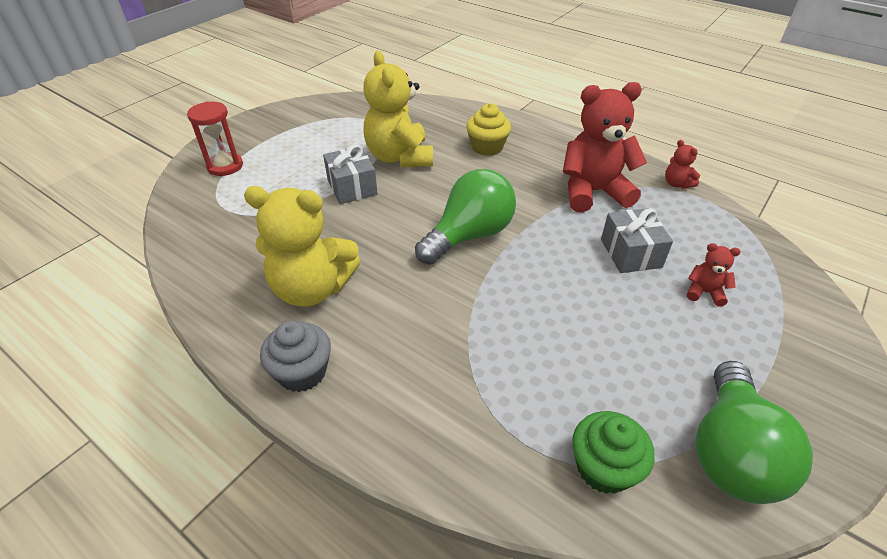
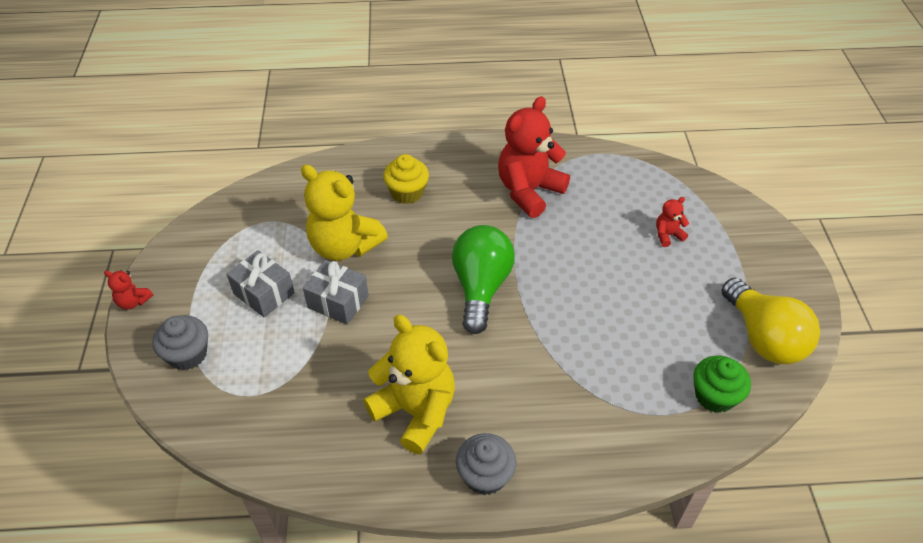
camera: 40 degrees left, 5 degrees up
red hourglass [187,101,243,176] -> grey cupcake [152,315,208,370]
yellow teddy bear [244,186,360,307] -> yellow teddy bear turned 105 degrees counterclockwise [364,315,455,454]
grey gift [601,208,673,273] -> grey gift moved to [227,250,295,318]
red teddy bear [665,140,700,189] -> red teddy bear moved to [104,270,153,309]
green light bulb [695,361,813,504] -> yellow light bulb [722,278,820,364]

